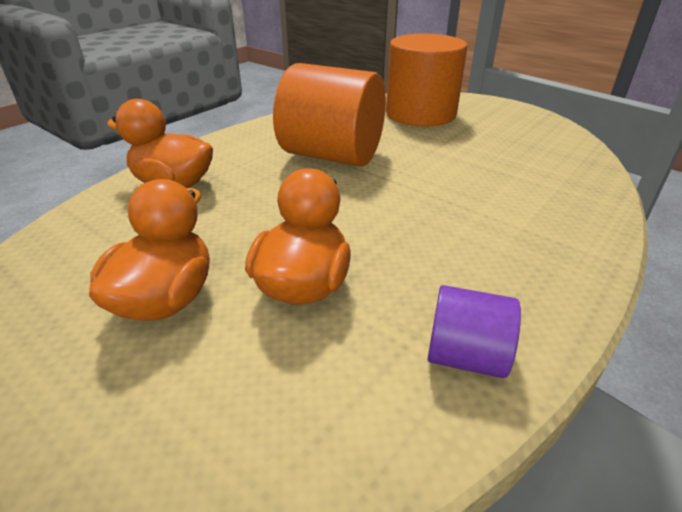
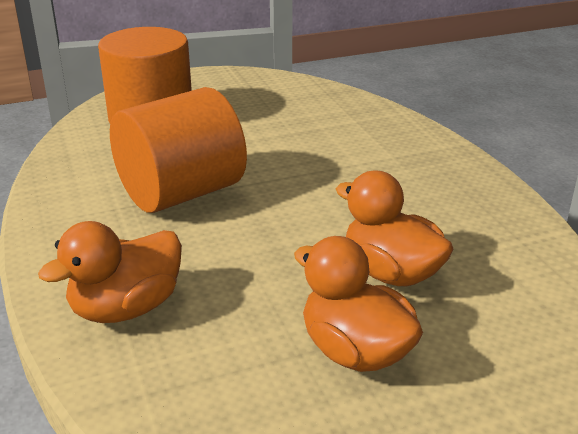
camera: 60 degrees left, 5 degrees down
purple cylinder [428,285,521,378] -> none

